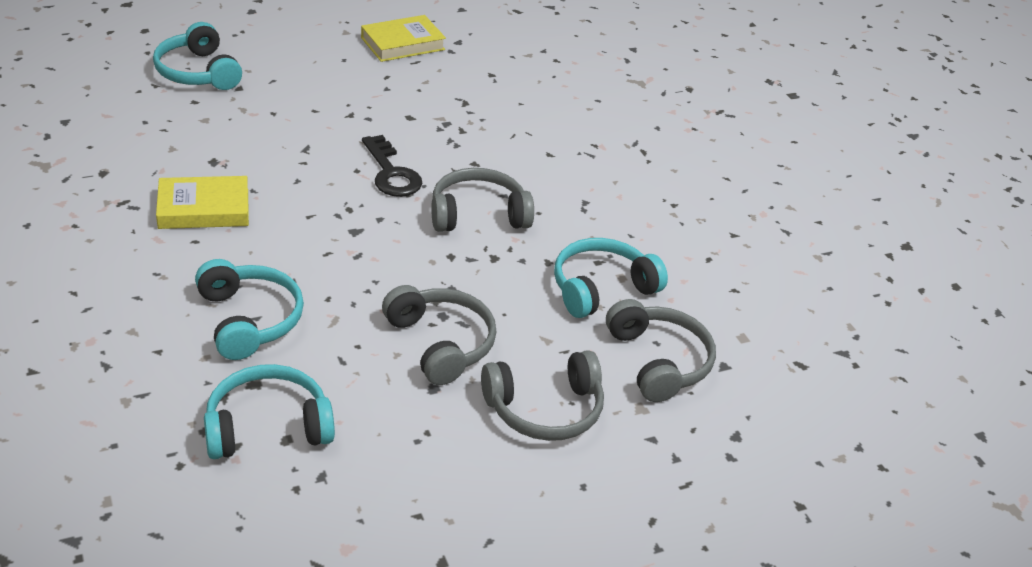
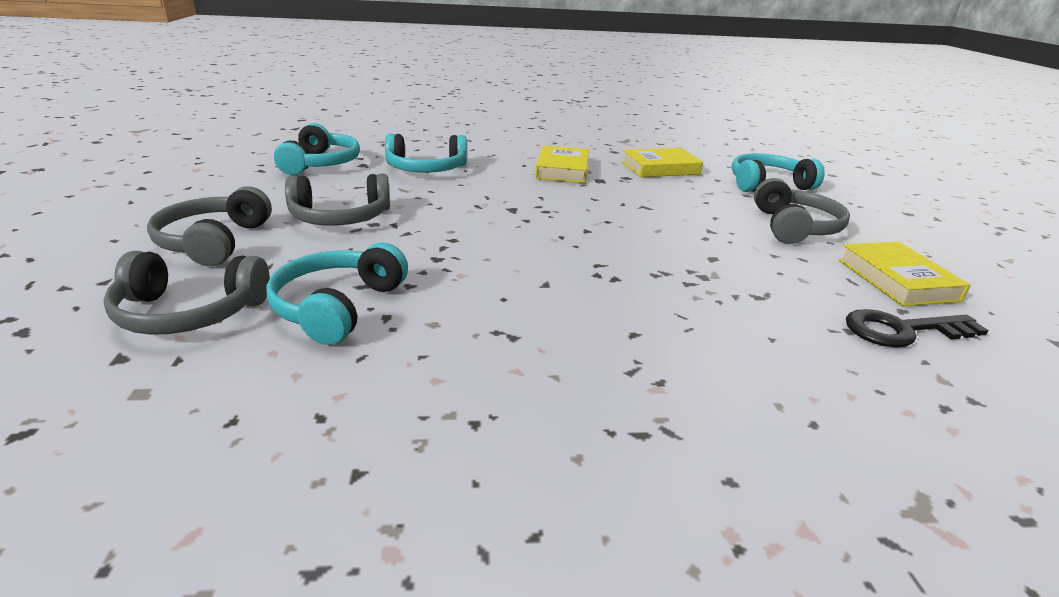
camera: 110 degrees right, 10 degrees down
black key [362,135,422,197] -> black key moved to [846,309,989,348]
grey headphones [431,168,534,232] -> grey headphones moved to [754,178,850,244]
turquoise headphones [554,238,668,318] -> turquoise headphones turned 150 degrees counterclockwise [266,243,408,345]
none -> yellow book [622,148,703,177]

